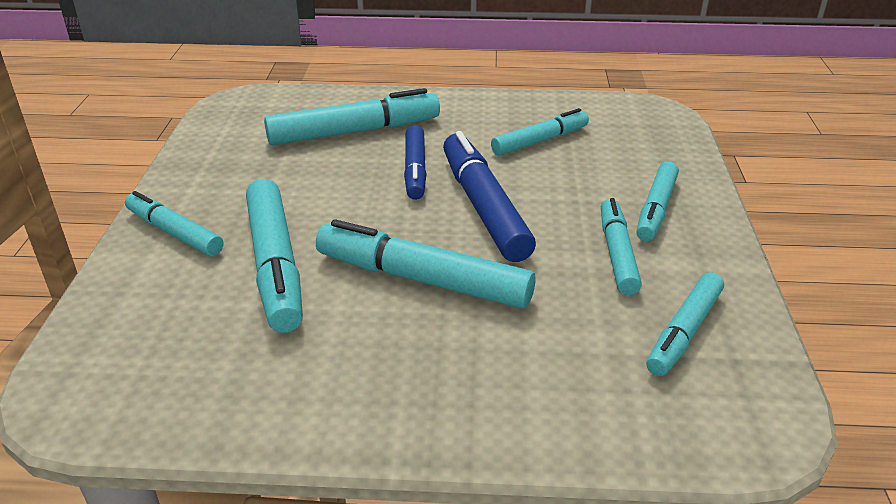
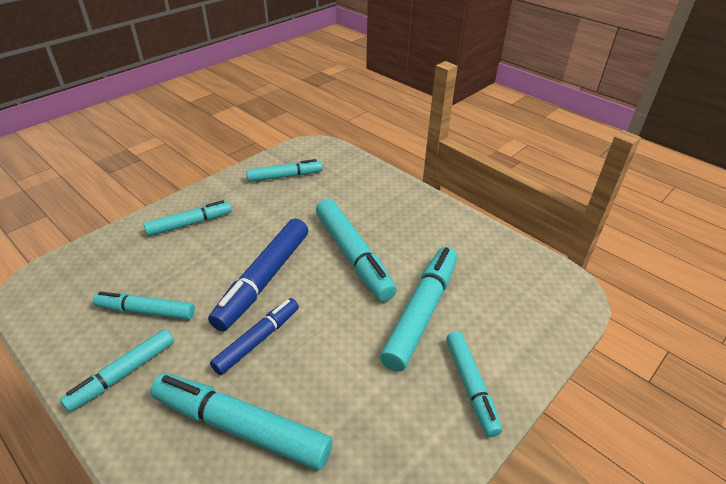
camera: 140 degrees left, 5 degrees up
turquoise marker [601,198,642,295] -> turquoise marker moved to [60,329,174,412]

